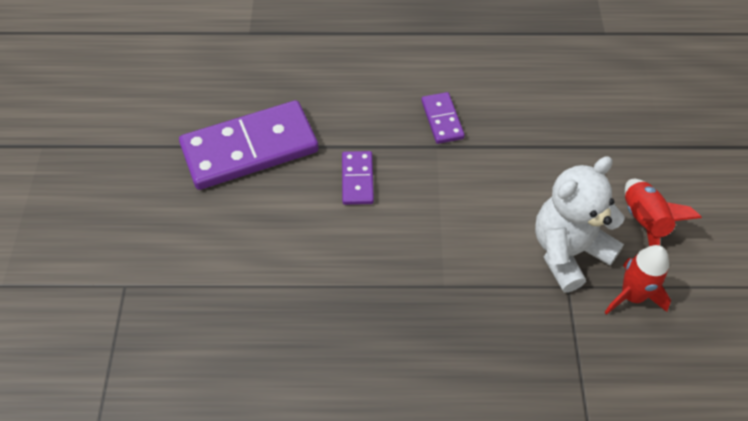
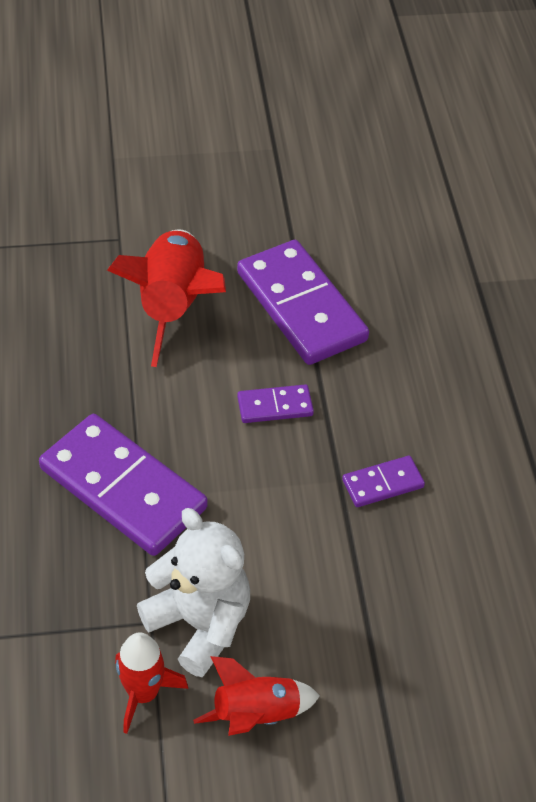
camera: 80 degrees right, 5 degrees down
none -> purple domino [39,414,208,556]
none -> red rocket [107,229,226,367]

